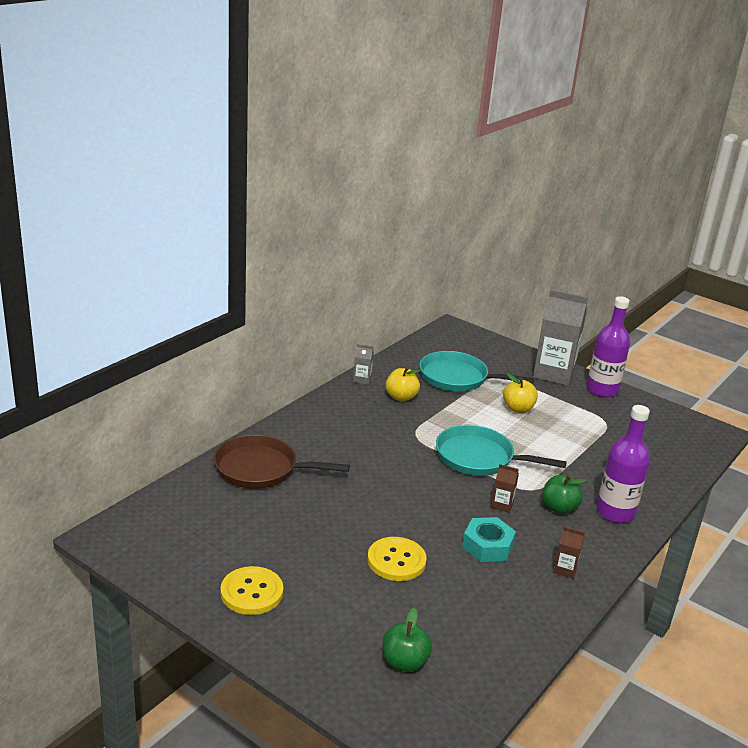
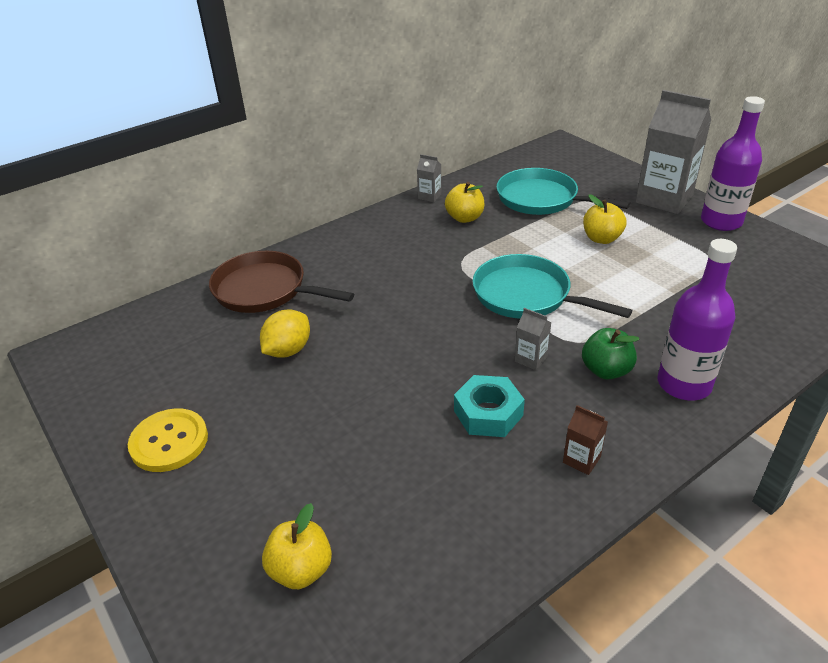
camera: 20 degrees right, 10 degrees up
yellow button [367,537,427,581] -> none
green apple [383,608,432,672] -> yellow apple [262,503,332,589]
brown carton [491,464,519,513] -> grey carton [515,308,551,370]
none -> yellow lemon [260,309,310,358]

